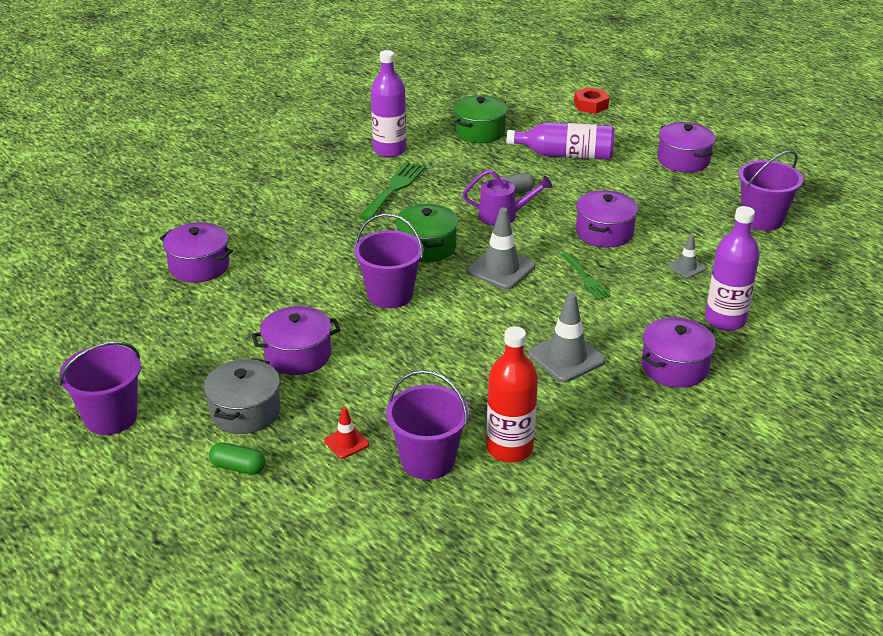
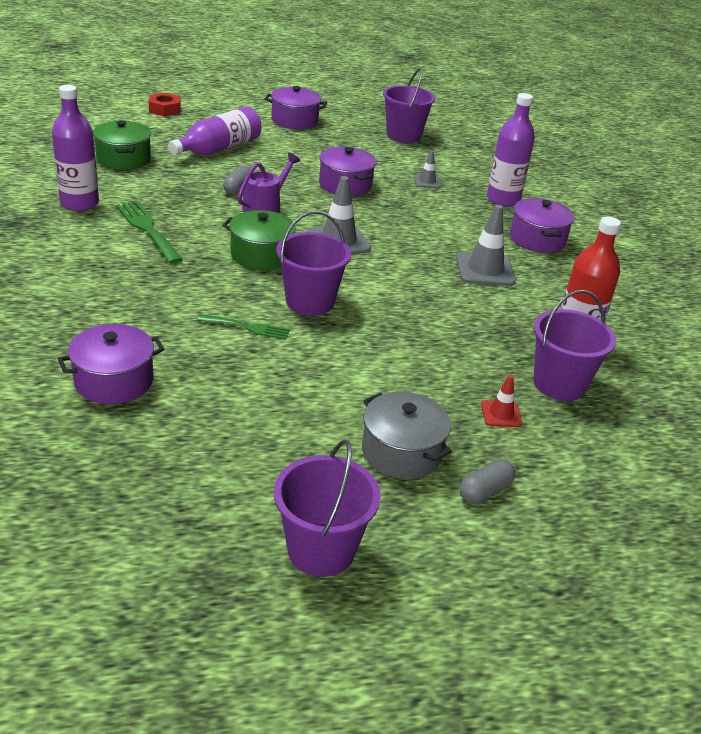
camera: 60 degrees left, 0 degrees up
green capsule [209,442,265,475] -> grey capsule [459,459,515,504]
purple pot [252,306,340,375] -> none
green fork [561,253,611,300] -> green fork moved to [197,314,290,340]

